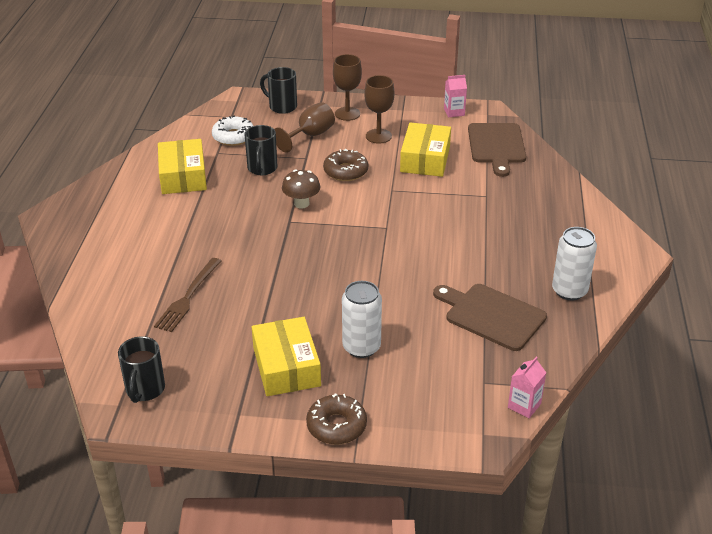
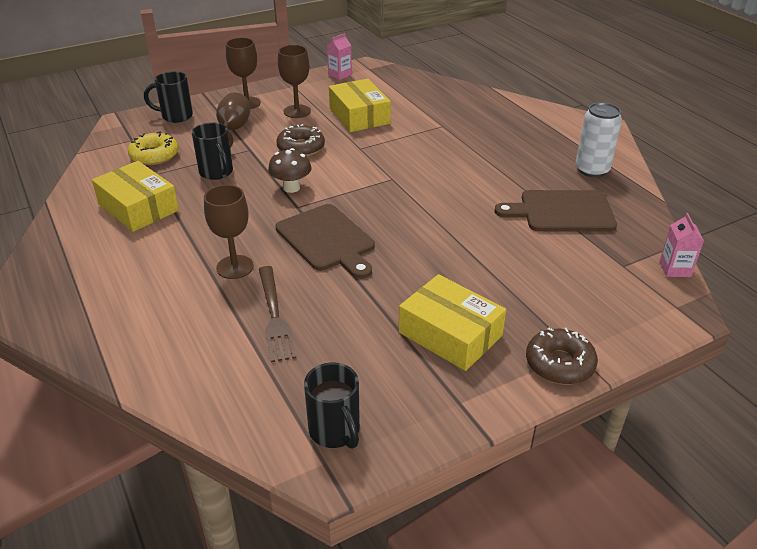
camera: 35 degrees left, 0 degrees up
white donut [212,115,253,146] -> yellow donut [128,132,178,165]
white can [342,281,382,358] -> none
brown cutting board [468,123,526,177] -> brown cutting board moved to [276,204,375,279]
none -> brown goblet [204,185,254,279]

